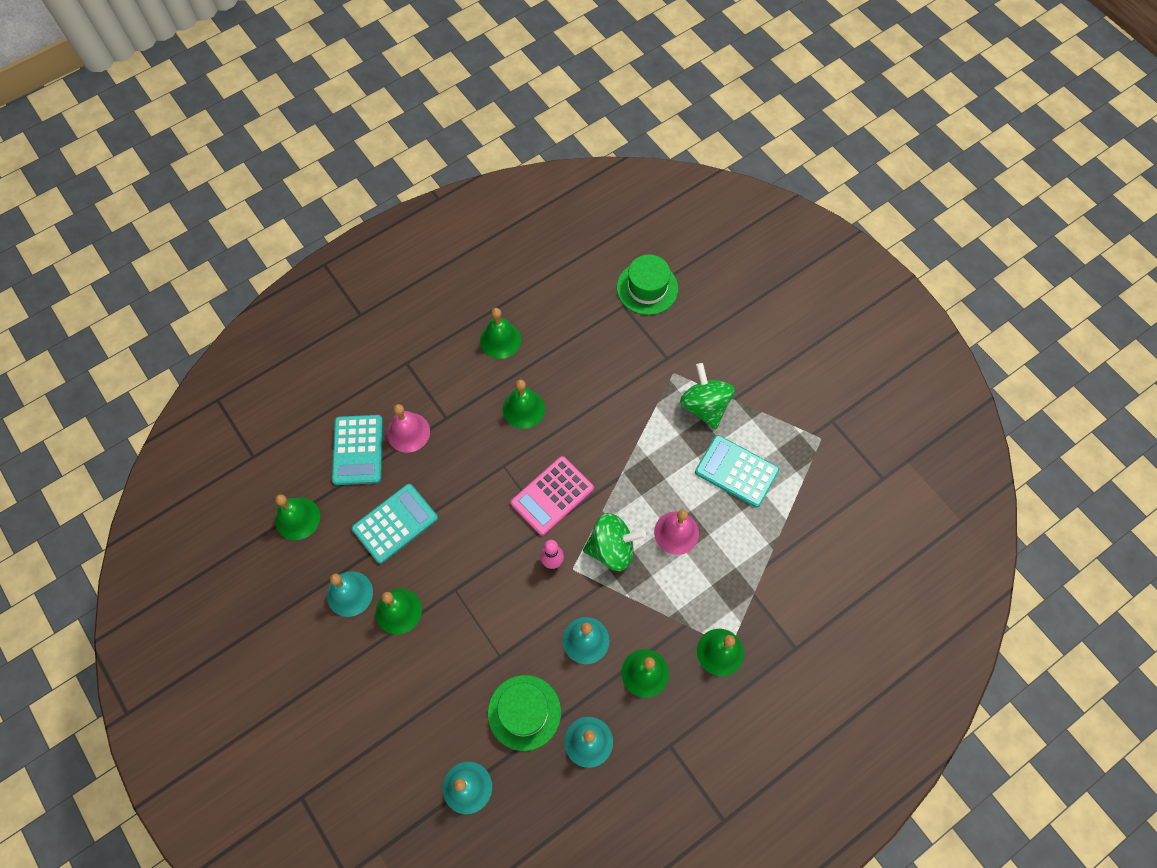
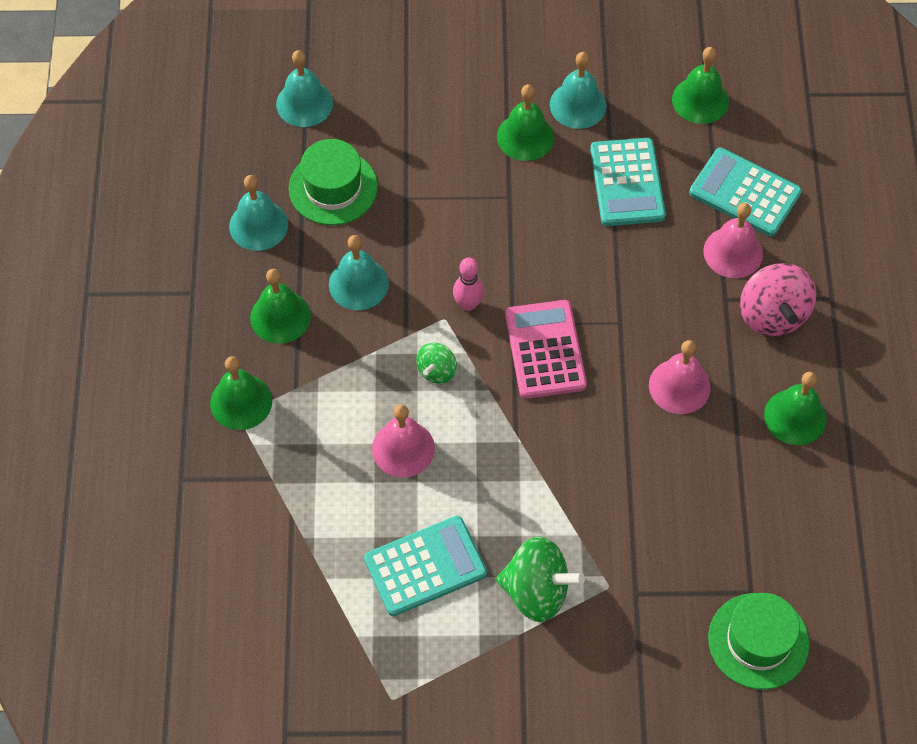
camera: 125 degrees right, 5 degrees down
green bell [502,379,545,429] -> pink bell [649,340,711,414]
green spinning top [583,513,646,571] -> green spinning top [416,343,457,384], size x0.55
none -> pink spinning top [740,263,817,336]

